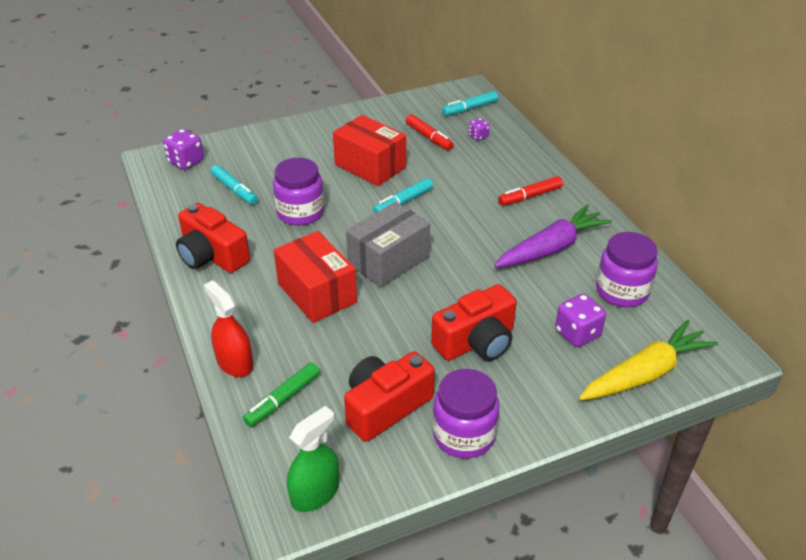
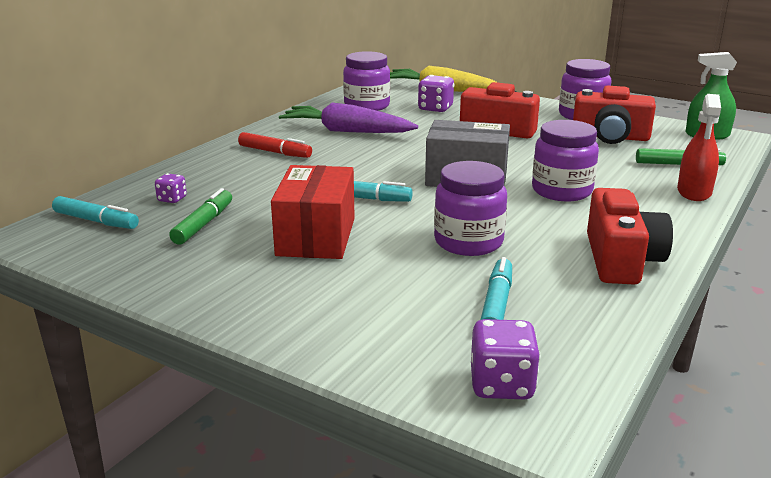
camera: 125 degrees left, 15 degrees down
red box [274,231,357,323] -> purple jar [532,120,599,201]
red marker [406,114,453,151] -> green marker [169,188,232,245]

